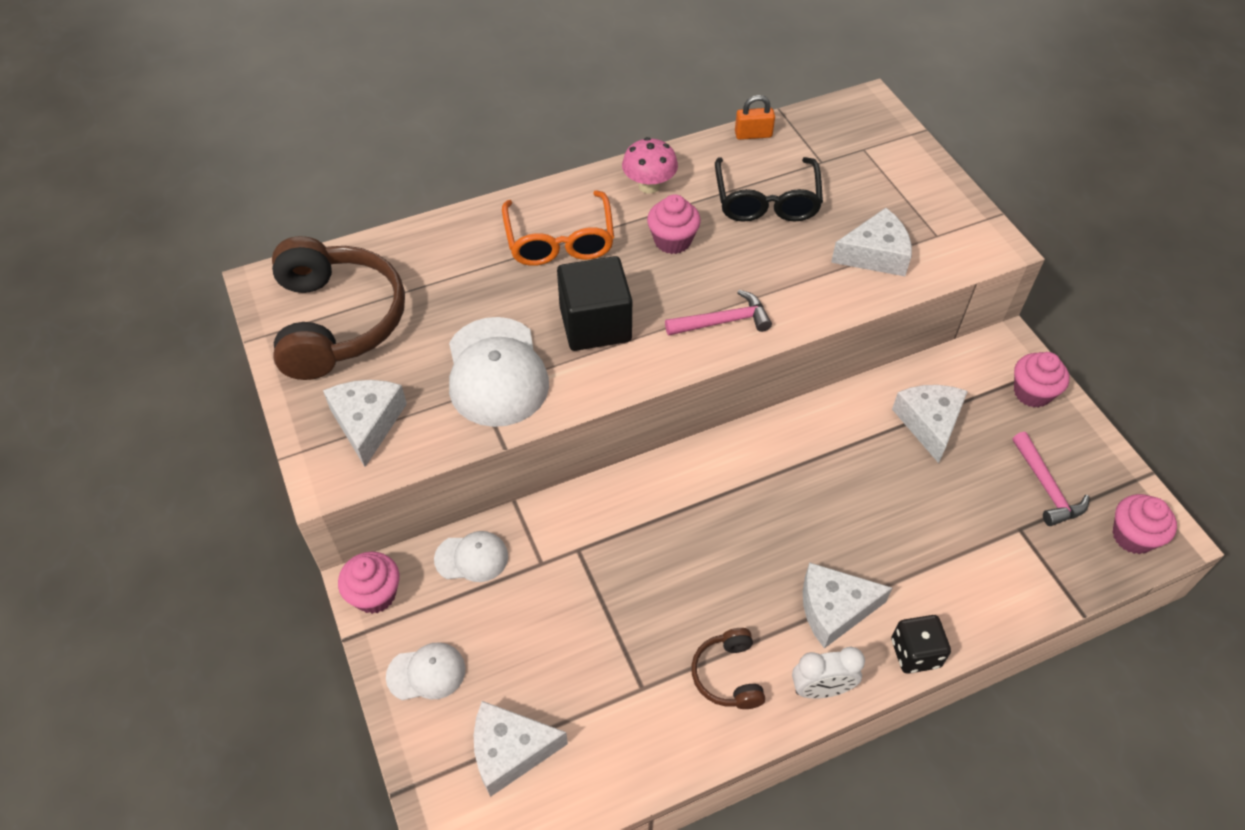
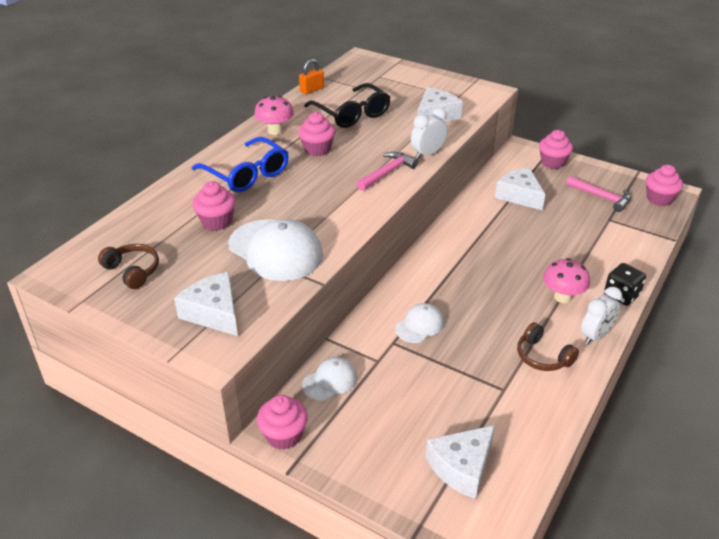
camera: 35 degrees left, 15 degrees down
brown headphones [272,236,405,380] -> brown headphones [98,244,159,289], size x0.47
white cap [386,642,465,700] -> white cap moved to [395,303,444,343]
orange glasses [502,190,614,266] -> blue glasses [192,137,289,192]
black cube [557,256,632,351] -> none
white cheese [803,562,892,648] -> pink mushroom [543,258,590,303]
none -> pink cupcake [192,181,236,231]
none -> white clock [411,108,447,159]

